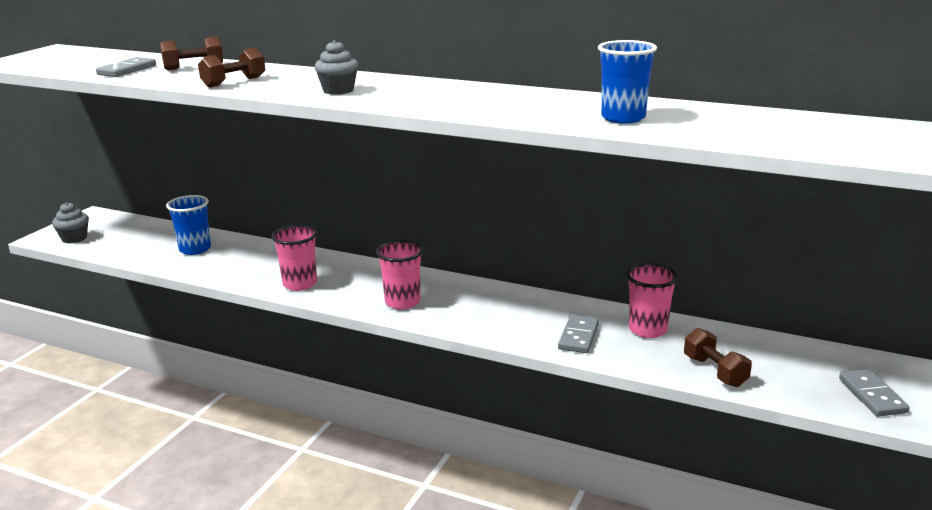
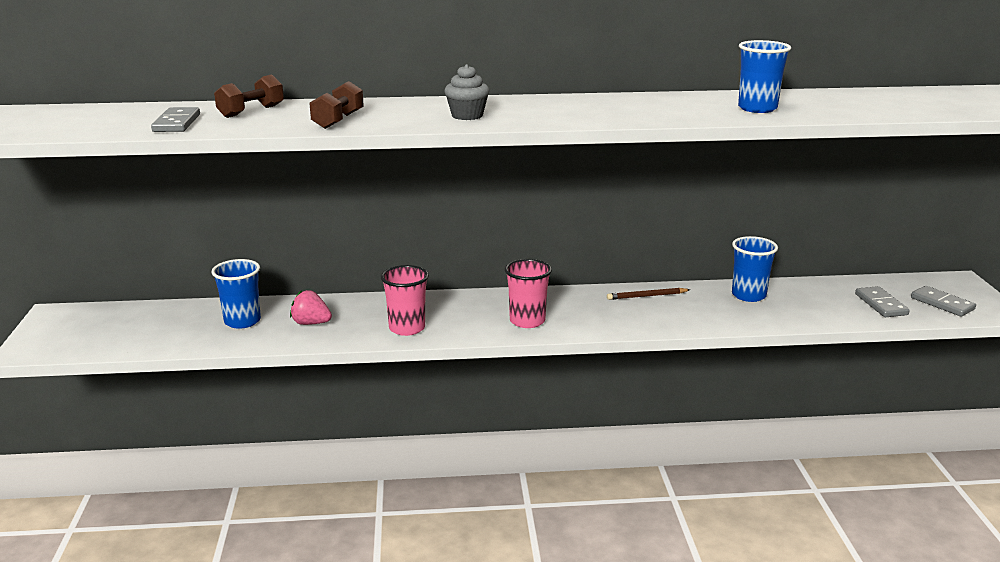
camera: 30 degrees left, 0 degrees up
grey cupcake [52,202,89,243] -> none
grey domino [558,314,599,353] -> grey domino moved to [855,286,910,317]
pink cup [626,263,678,338] -> blue cup [732,236,778,302]
brown dumbbell [684,328,752,387] -> none
none -> pink strawberry [290,290,332,325]
none -> brown pencil [607,288,690,300]

